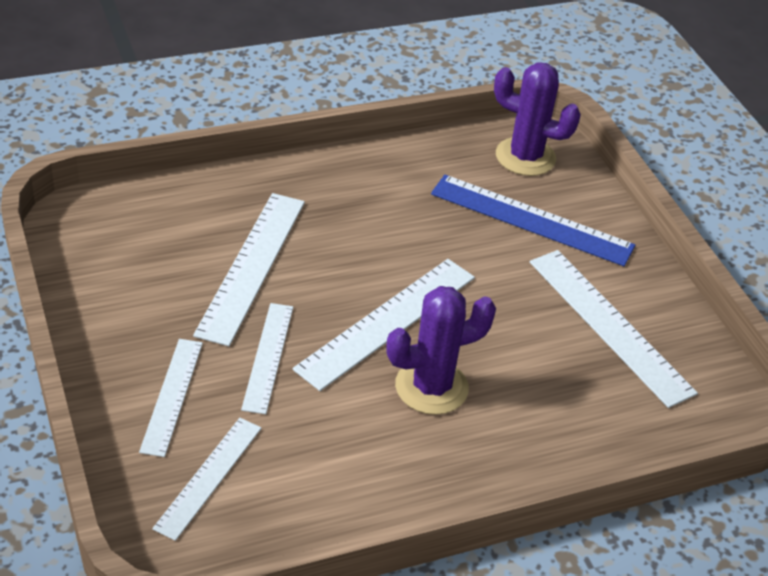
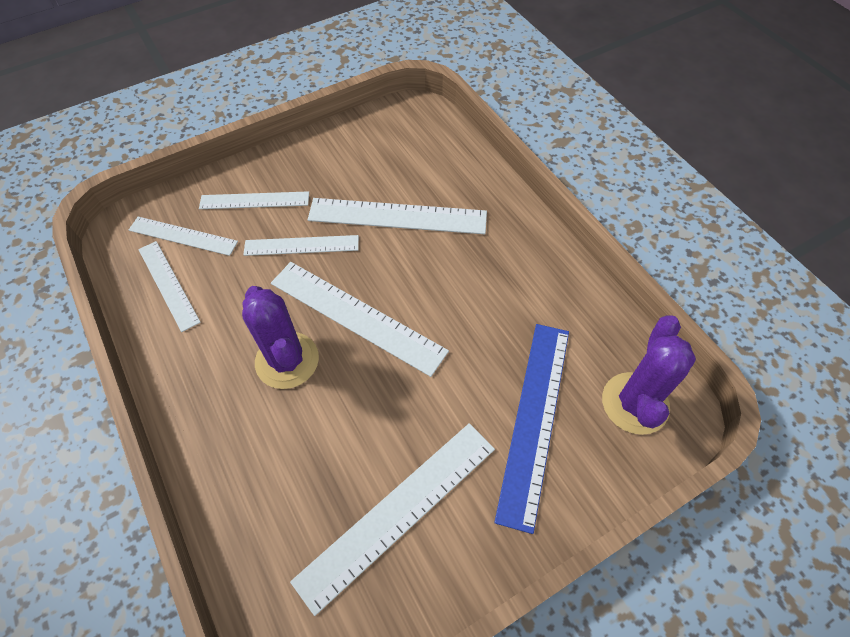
camera: 85 degrees right, 15 degrees up
none -> white ruler [138,241,201,332]

